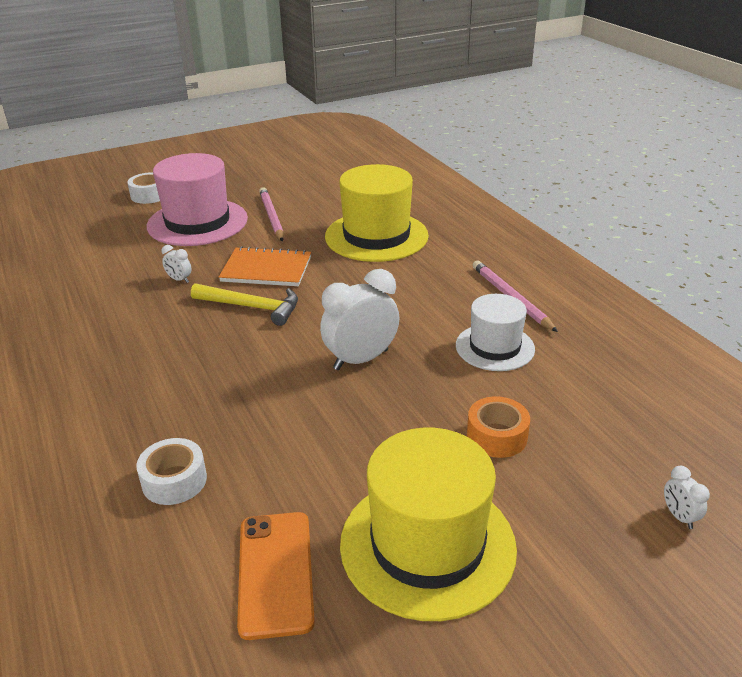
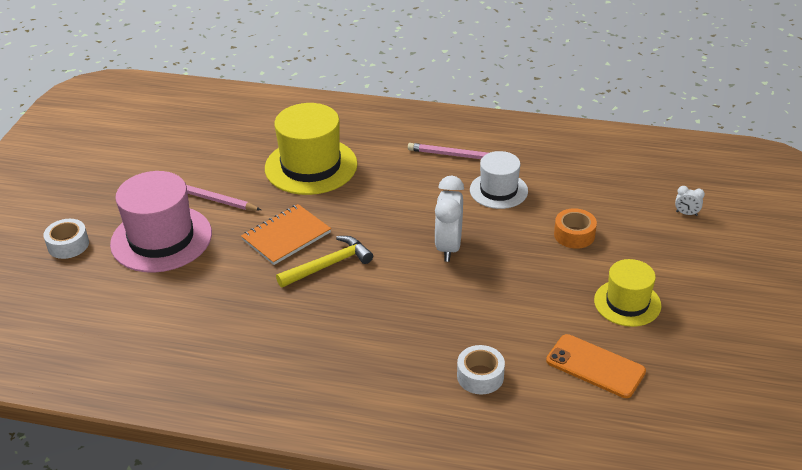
camera: 50 degrees left, 5 degrees up
white clock [162,245,191,283] -> none
yellow hat [340,428,517,621] -> yellow hat [594,259,661,327], size x0.61

